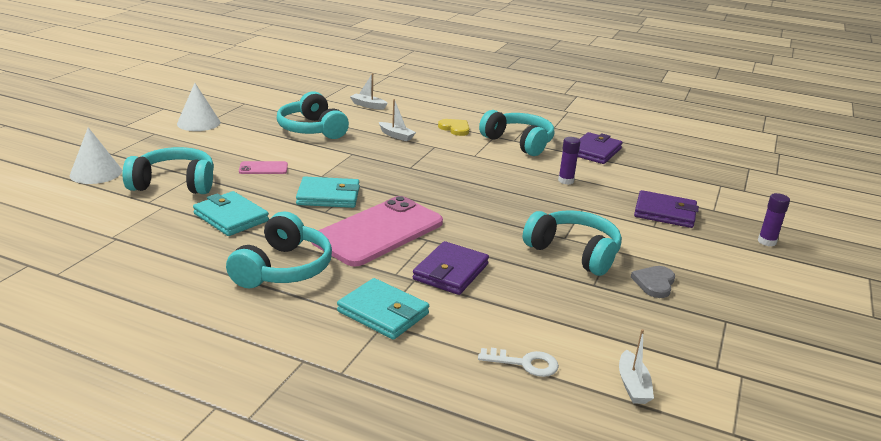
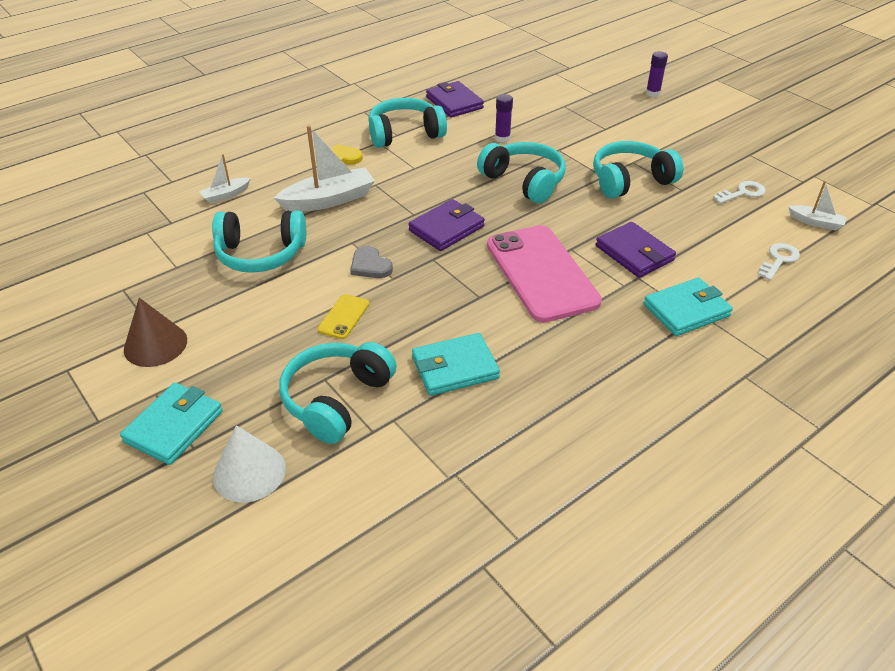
camera: 60 degrees left, 15 degrees up
white cone [177,83,221,131] -> brown cone [124,298,187,367]
turquoise headphones [226,211,332,289] -> turquoise headphones moved to [477,142,566,203]
pink phone [239,161,288,174] -> yellow phone [318,294,369,339]
turquoise wallet [296,177,360,208] -> turquoise wallet moved to [120,383,223,465]
white boat [379,99,416,141] -> white boat [274,125,375,212], size x1.88
grey heart [631,266,675,298] -> grey heart moved to [350,246,393,278]
purple wallet [634,190,699,228] -> purple wallet moved to [408,199,485,251]
none -> white key [713,181,766,204]

